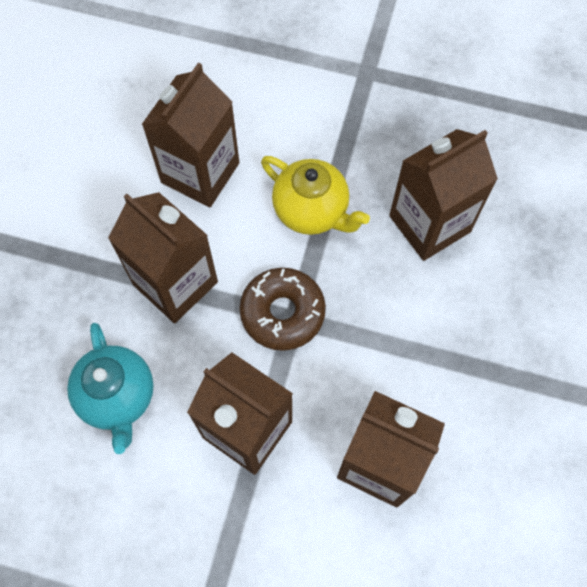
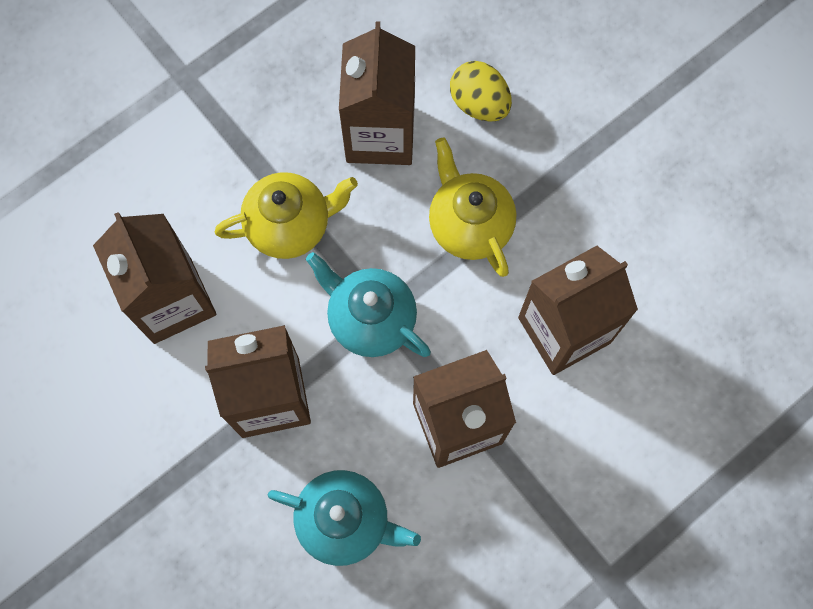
camera: 55 degrees left, 5 degrees up
brown donut [240,268,326,351] -> turquoise teapot [306,252,431,357]
none -> yellow teapot [429,137,516,277]
none -> yellow egg [450,61,512,122]

